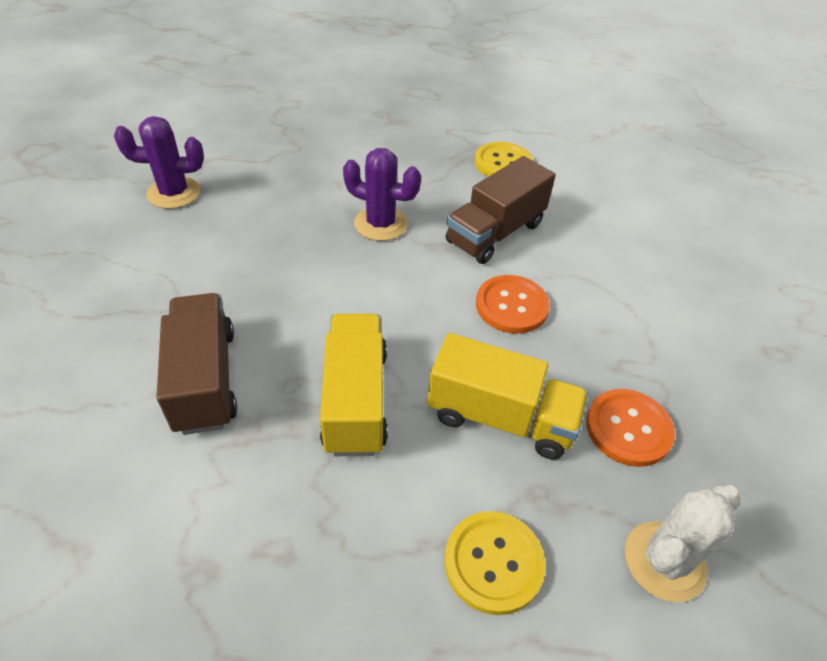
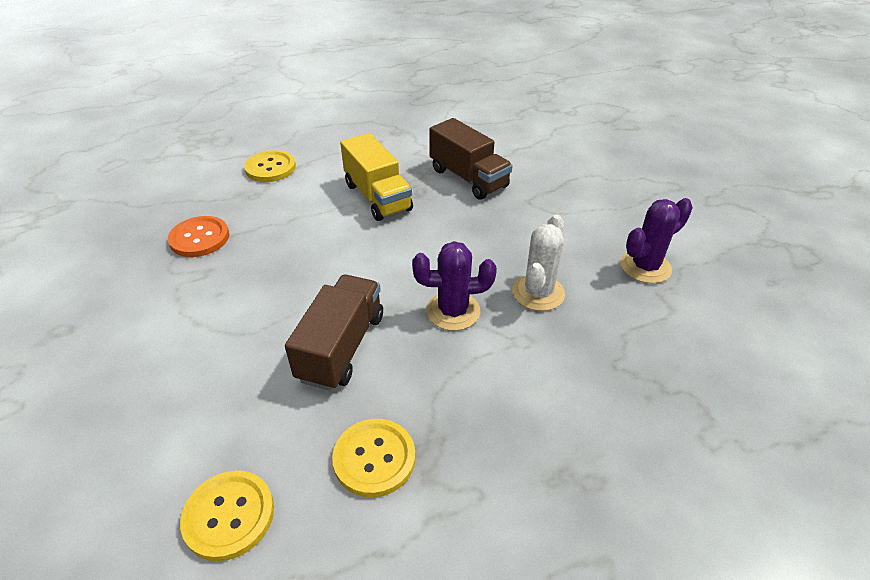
camera: 155 degrees right, 5 degrees down
yellow truck [427,333,588,460] -> none
orange button [476,275,550,334] -> none
white cactus [625,484,740,602] -> white cactus moved to [512,215,565,311]
none -> yellow button [180,470,274,561]

